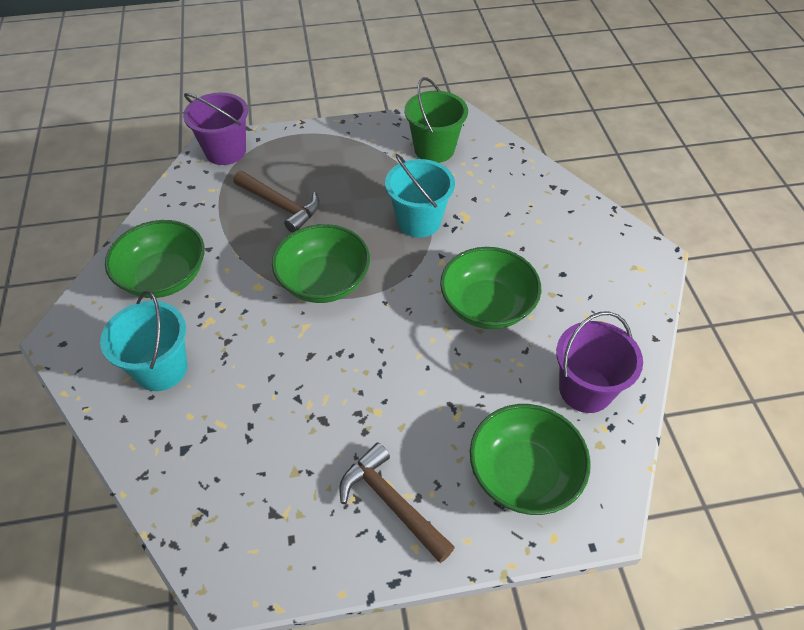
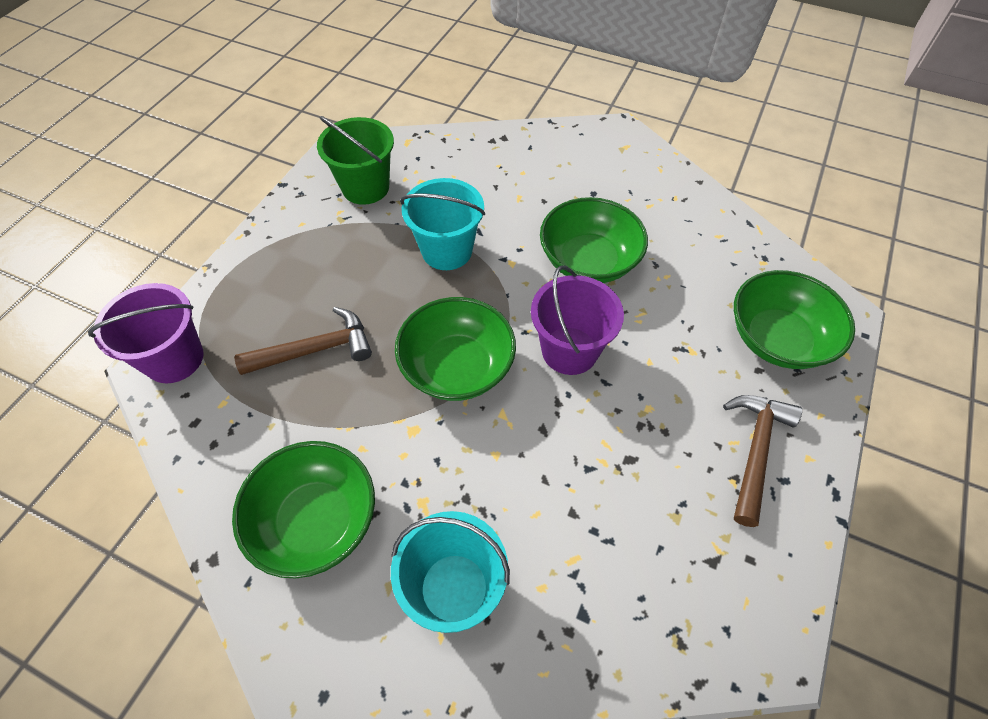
camera: 55 degrees left, 5 degrees up
brown hammer [339,442,455,563] -> brown hammer turned 120 degrees clockwise [723,395,802,527]
purple bucket [556,311,643,413] -> purple bucket moved to [531,265,624,375]

